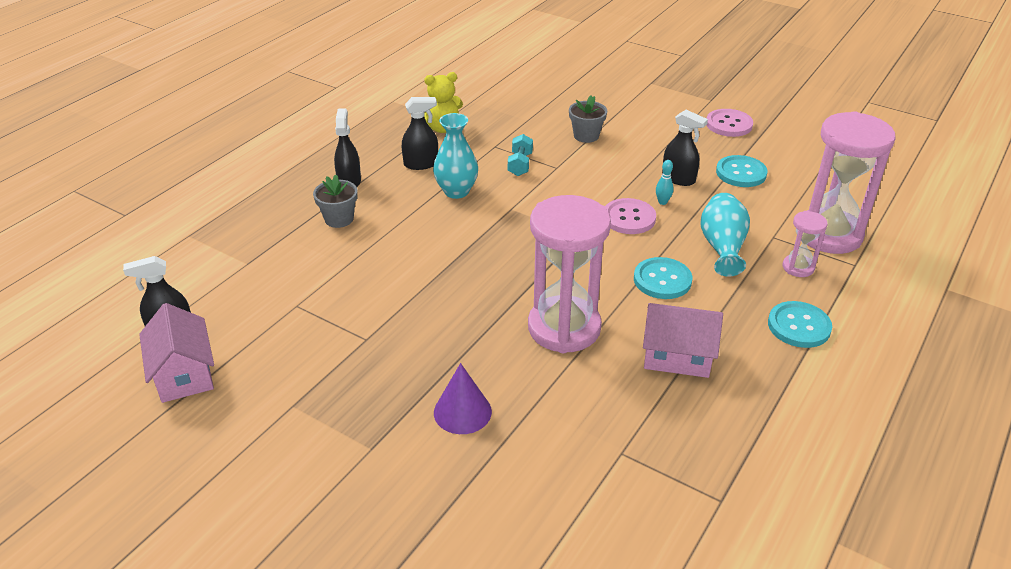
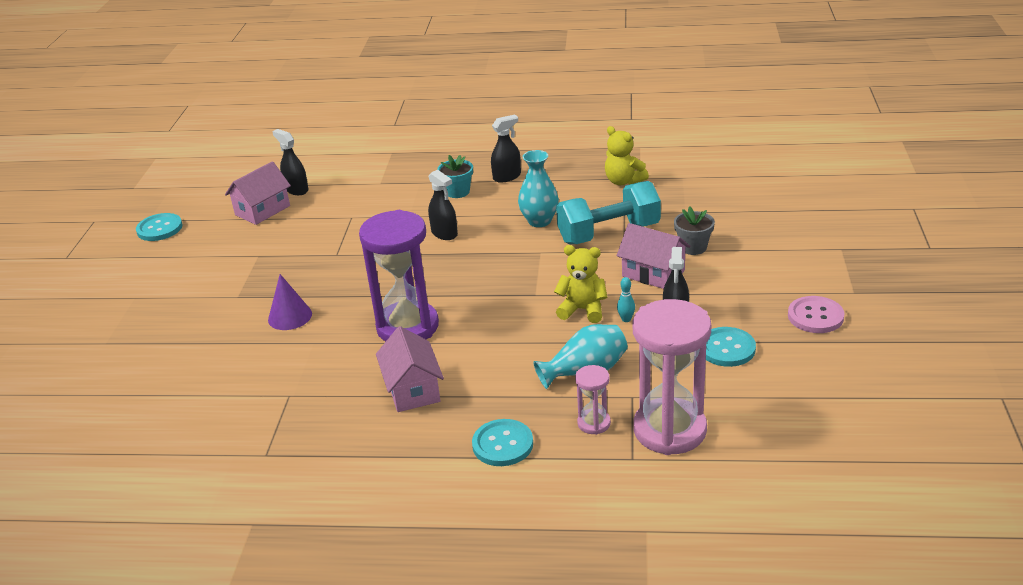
camera: 65 degrees right, 5 degrees down
grey flower pot [313,174,358,228] -> turquoise flower pot [437,155,473,198]
black spray bottle [402,97,438,170] -> black spray bottle moved to [428,170,458,240]
turquoise dumbbell [508,134,533,176] -> turquoise dumbbell [556,181,661,244], size x2.16
pink hourglass [528,195,611,353] -> purple hourglass [359,210,439,341]
pink button [605,198,656,234] -> yellow teddy bear [554,245,608,323]
turquoise button [634,257,692,299] -> turquoise button moved to [136,213,182,241]
none -> pink house [617,223,690,289]

